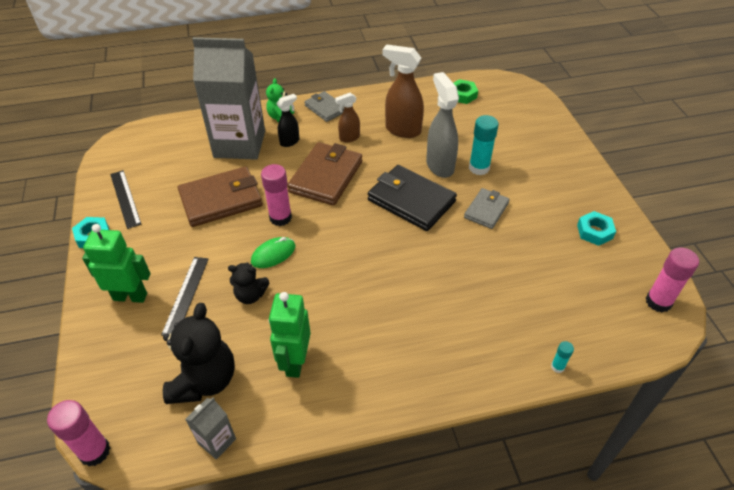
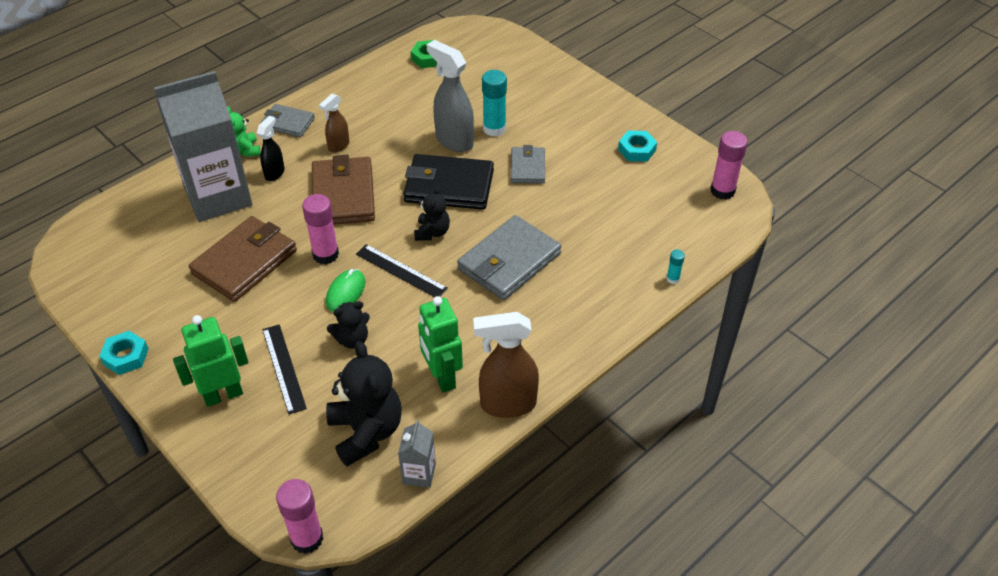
camera: 30 degrees left, 0 degrees up
black ruler [110,170,141,229] -> black ruler moved to [356,244,448,297]
brown spray bottle [382,44,424,138] -> brown spray bottle moved to [473,312,539,418]
none -> black teddy bear [414,186,450,241]
none -> grey wallet [457,215,561,300]

